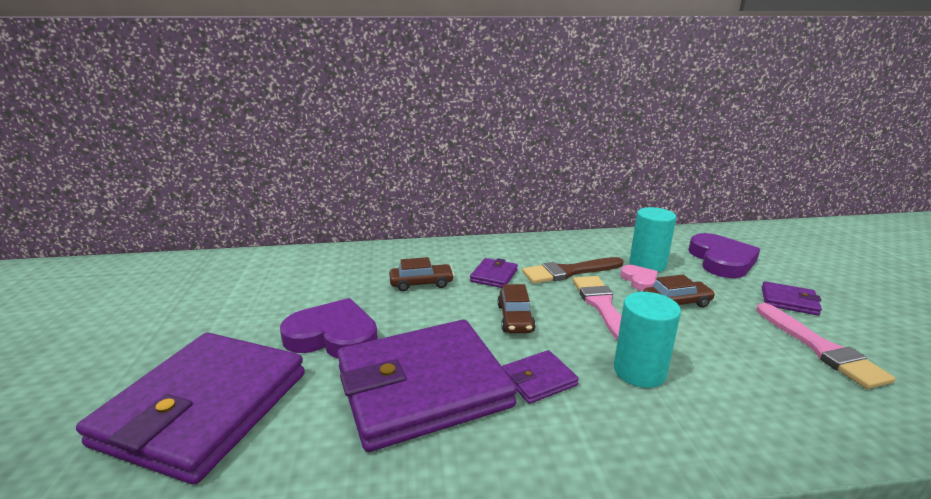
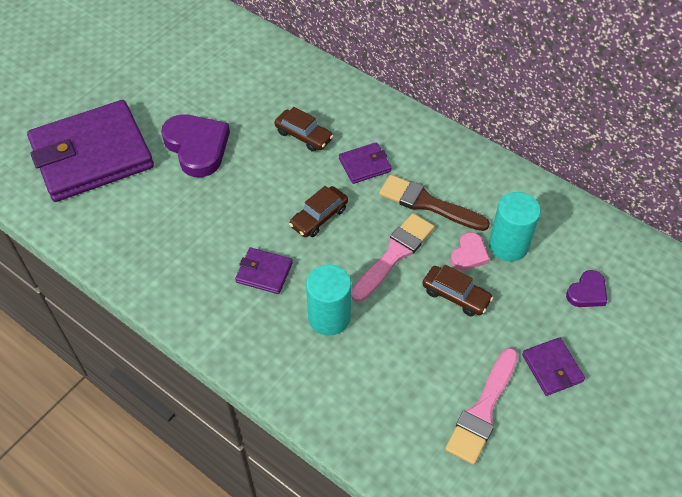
camera: 45 degrees right, 30 degrees up
purple wallet [337,320,517,452] -> none
purple heart [688,233,760,278] -> purple heart [566,270,607,307], size x0.52

